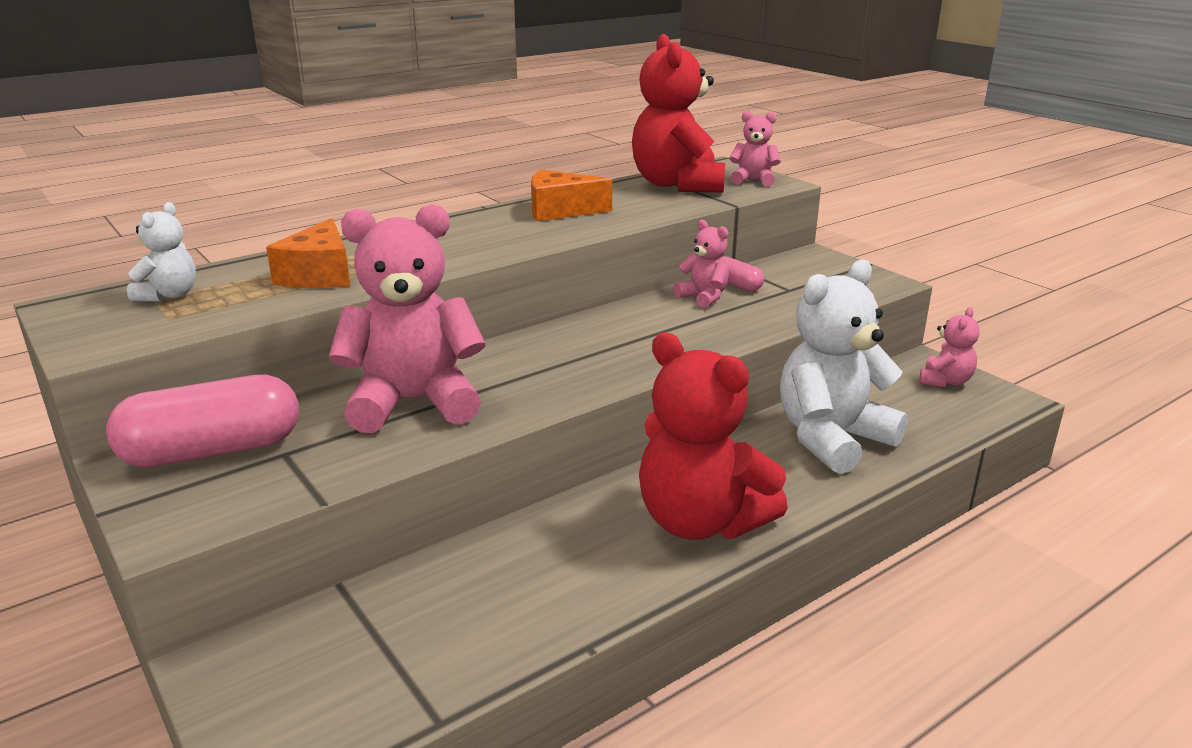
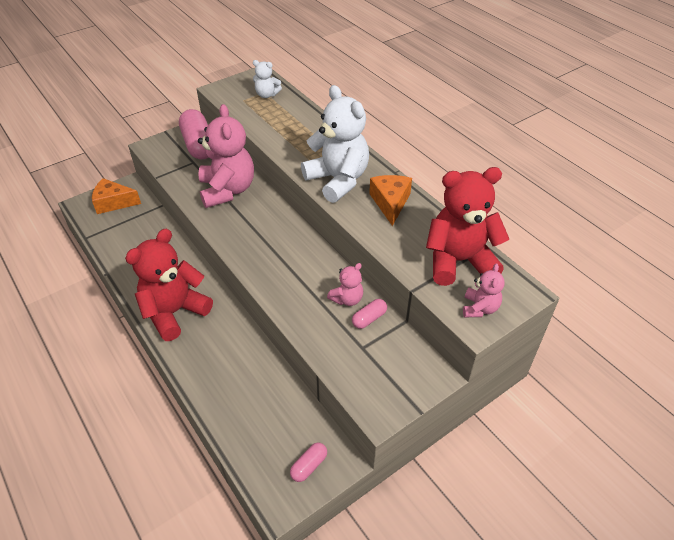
camera: 90 degrees right, 20 degrees up
orange cheese [266,218,350,288] -> orange cheese moved to [92,178,141,214]
white teddy bear [780,260,908,474] -> white teddy bear moved to [301,85,369,203]
pink teddy bear [919,308,980,387] -> pink capsule [290,443,327,482]

